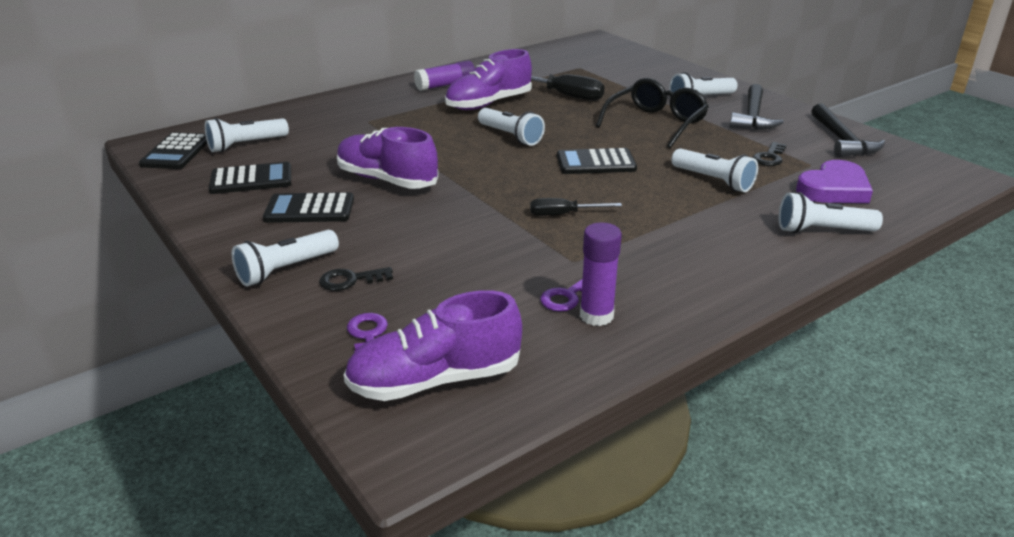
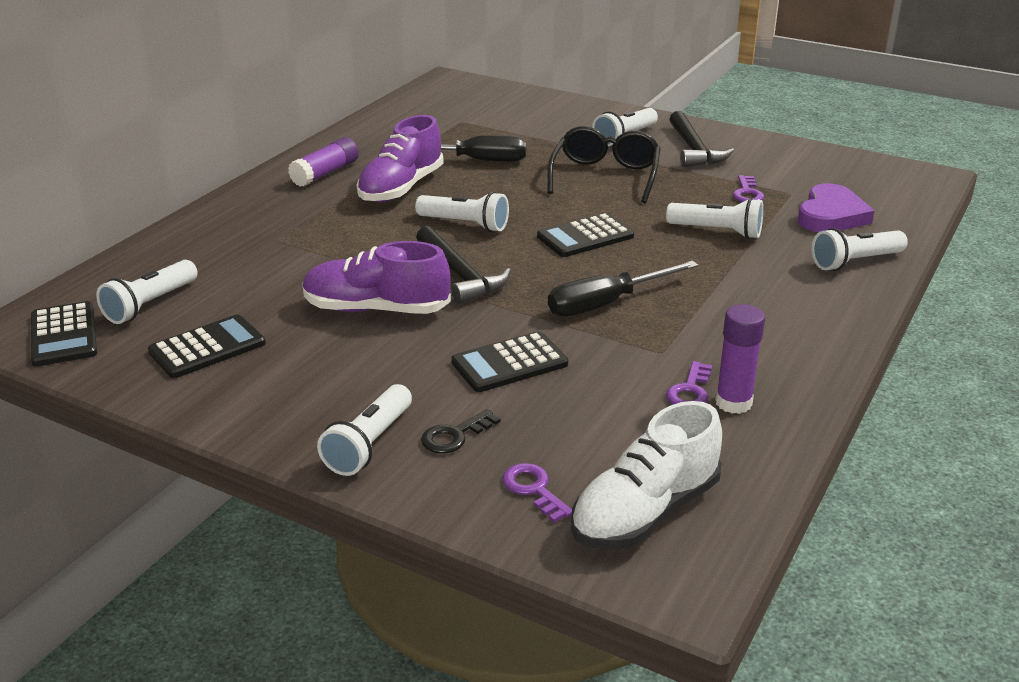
camera: 25 degrees left, 0 degrees up
black calculator [263,192,354,223] -> black calculator moved to [451,331,568,392]
purple shoe [343,290,522,401] -> white shoe [571,401,722,549]
black screwdriver [530,198,622,216] -> black screwdriver [548,261,699,317], size x1.65
black key [753,142,786,166] -> purple key [732,175,764,202]
black hammer [811,104,885,157] -> black hammer moved to [416,226,511,304]

